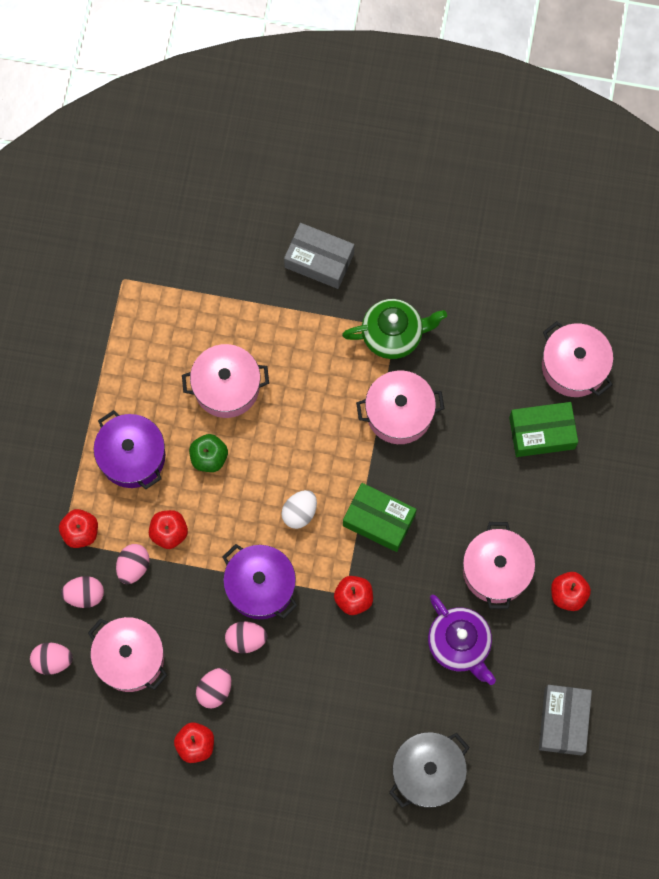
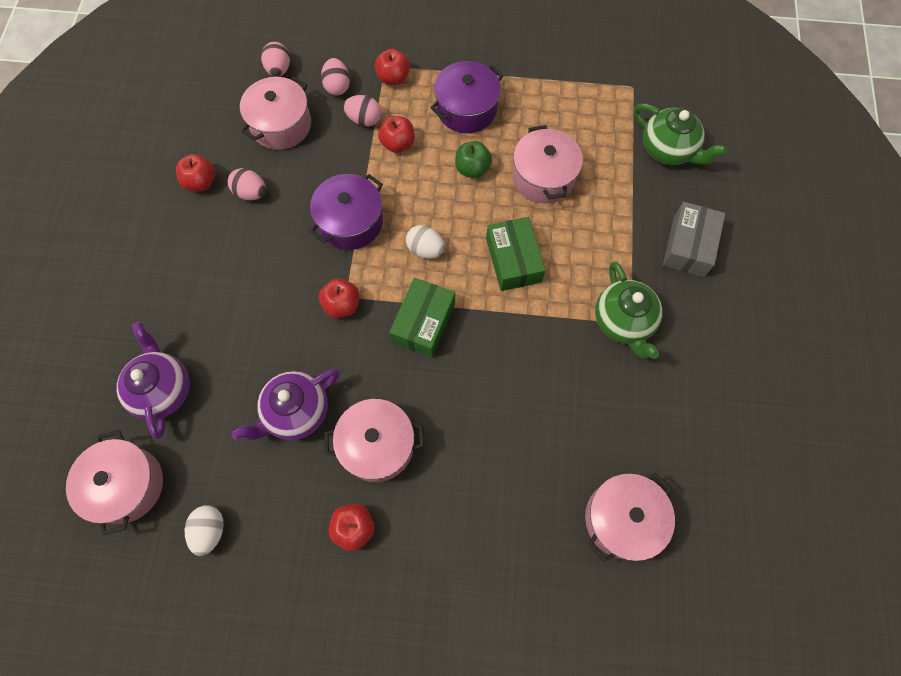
camera: 85 degrees right, 5 degrees down
pink egg [225,621,267,653] -> none
pink pot [356,370,444,444] -> pink pot moved to [66,430,163,535]
grey pot [389,732,470,808] -> purple teapot [116,322,189,439]
green box [509,402,578,457] -> green box moved to [486,217,546,291]
grey box [539,685,592,756] -> white egg [185,505,224,556]
none -> green teapot [634,103,727,165]

